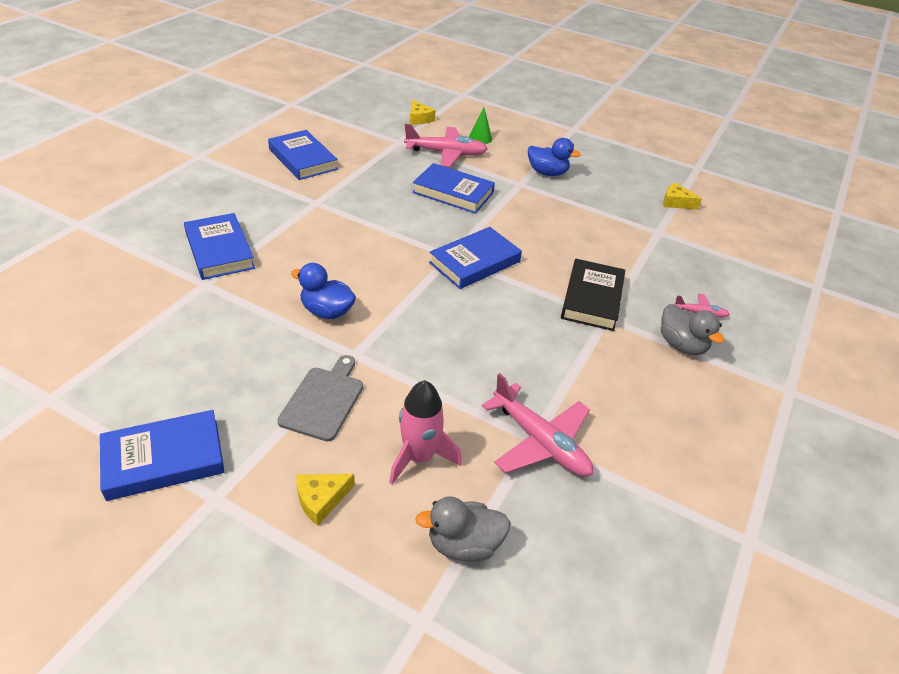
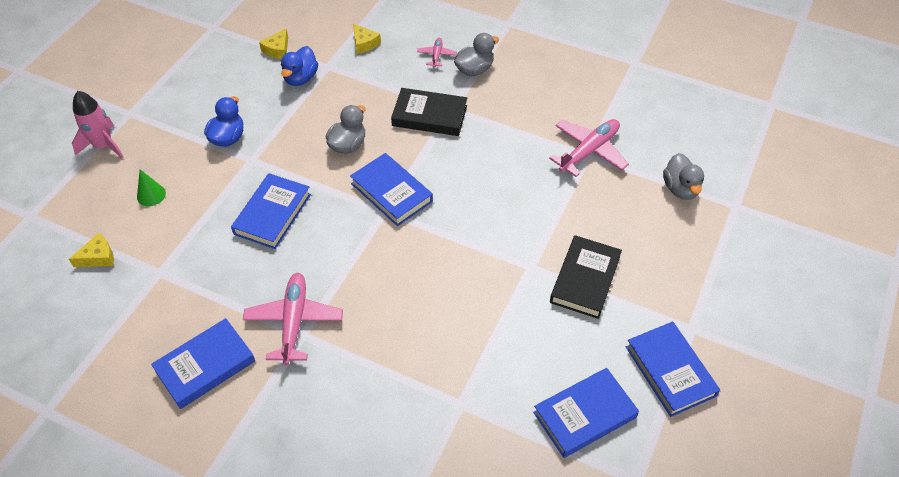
camera: 90 degrees left, 10 degrees up
blue book [184,213,255,280] -> blue book moved to [533,368,639,458]
grey cutting board [277,355,363,441] -> black book [550,235,622,319]
blue duck [291,263,356,319] -> blue duck moved to [281,46,318,86]
yellow cheese [296,474,355,526] -> yellow cheese moved to [353,23,381,54]
pink rocket [389,380,462,485] -> pink rocket moved to [72,91,124,159]
pink plane [404,124,488,167] -> pink plane moved to [243,273,343,365]
none -> grey duck [326,105,366,154]

